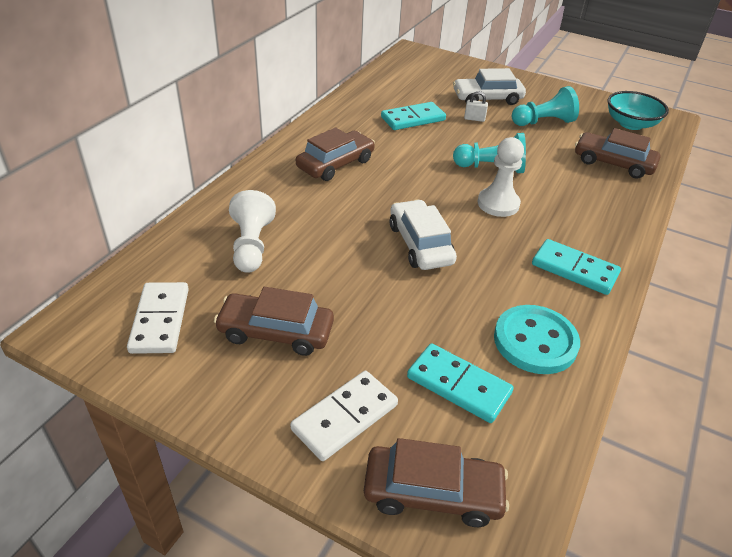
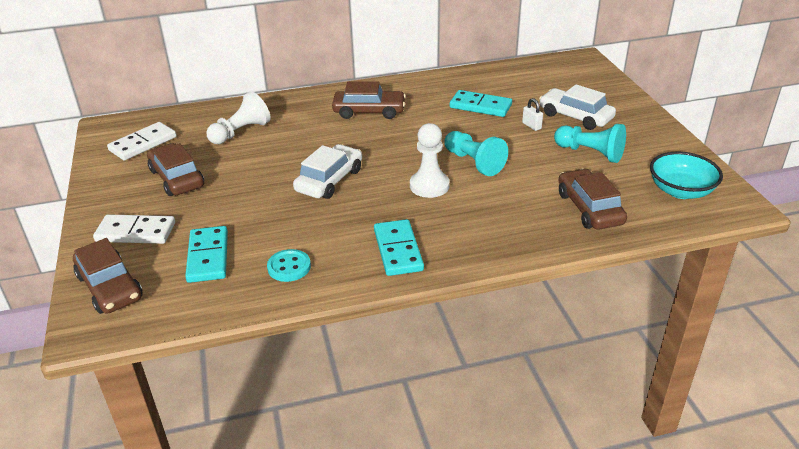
camera: 50 degrees right, 5 degrees down
turquoise button [494,305,580,374] -> turquoise button [267,249,311,282], size x0.61

